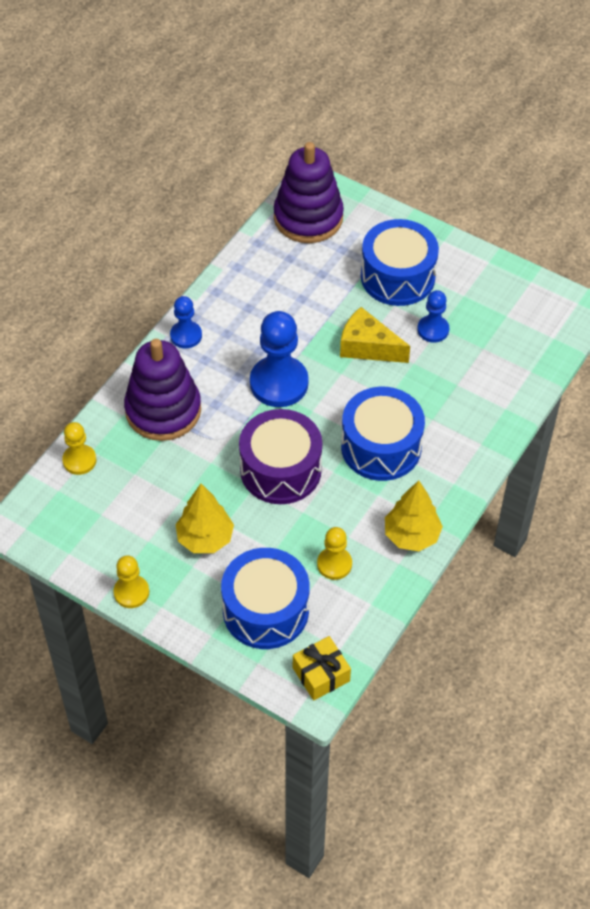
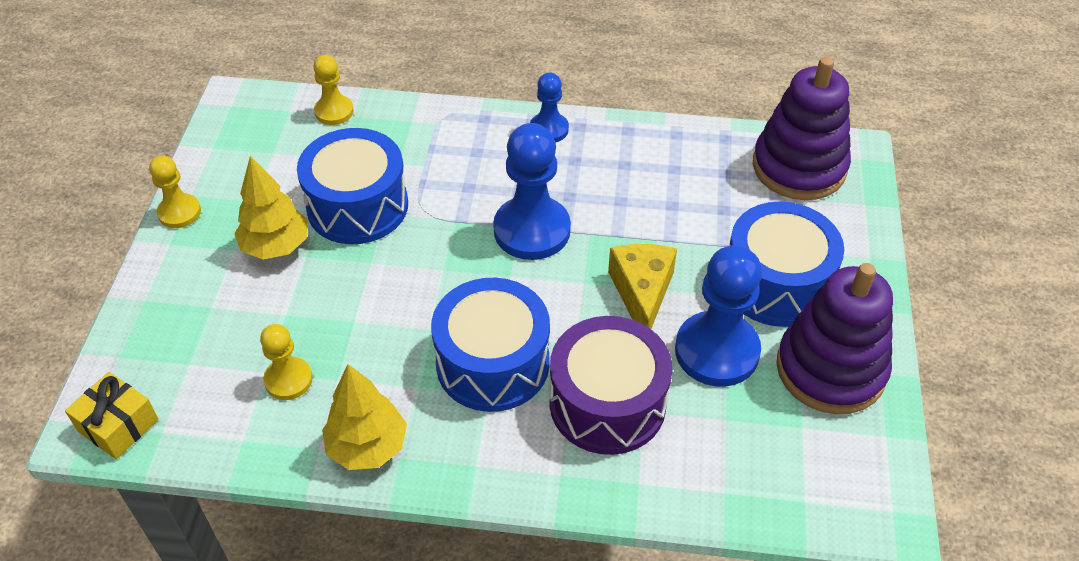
camera: 65 degrees right, 5 degrees down
purple stacking toy [124,339,201,441] -> purple stacking toy moved to [776,263,893,414]
blue drum [221,548,309,649] -> blue drum moved to [297,128,408,244]
purple drum [239,409,322,504] -> purple drum moved to [549,316,672,455]
blue pawn [417,290,449,343] -> blue pawn [675,245,762,387], size x1.80

